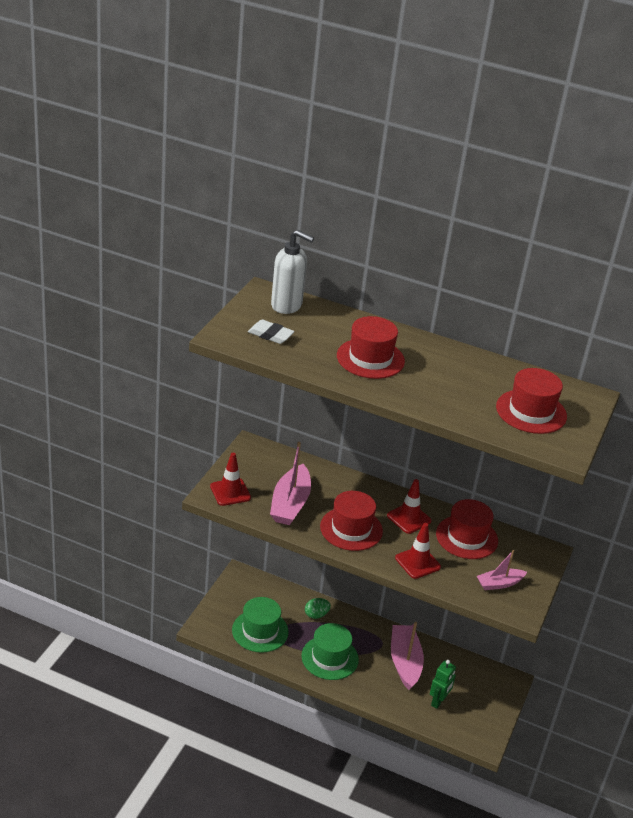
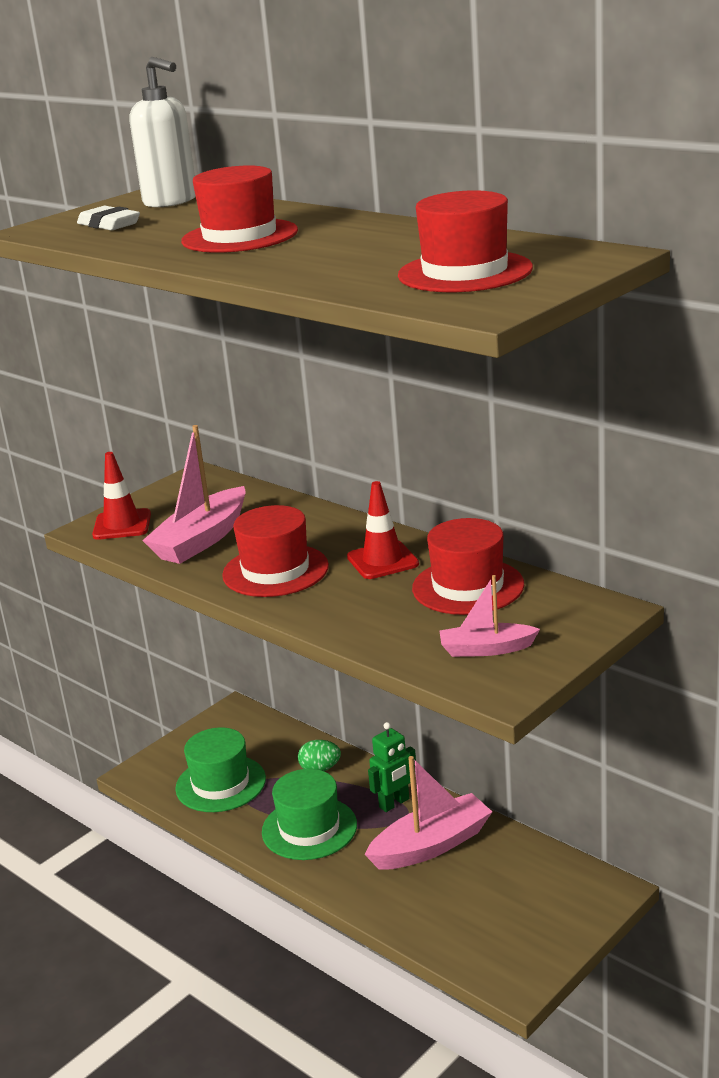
camera: 25 degrees right, 10 degrees down
pink boat [391,622,424,690] -> pink boat turned 45 degrees clockwise [365,756,492,870]
red traffic cone [395,523,441,579] -> none
green robot [430,660,456,709] -> green robot moved to [368,722,416,812]

